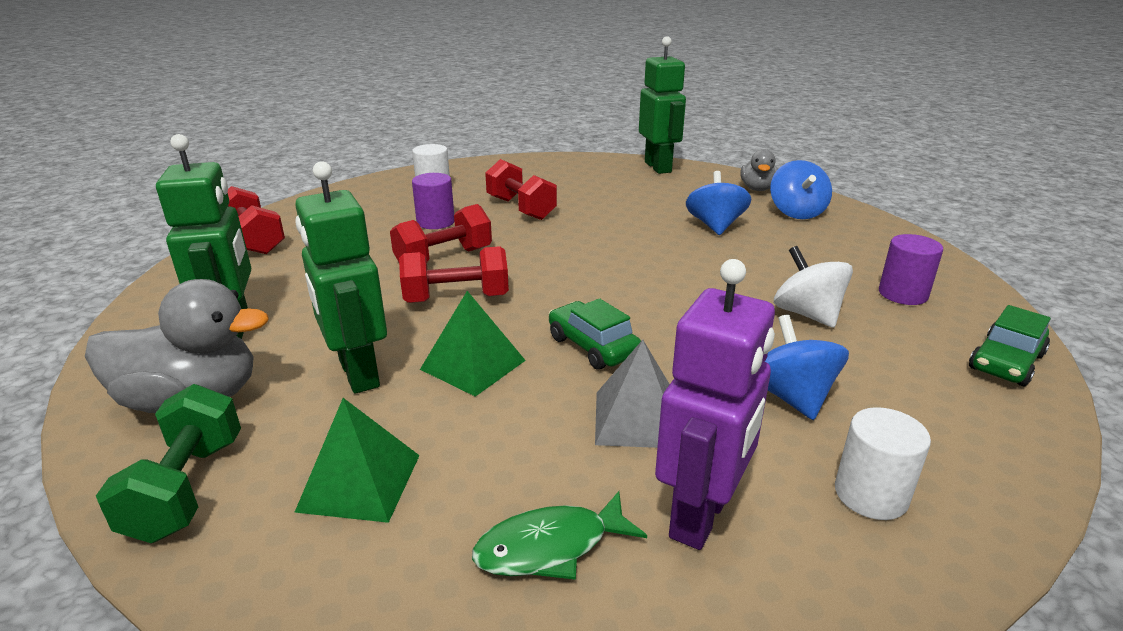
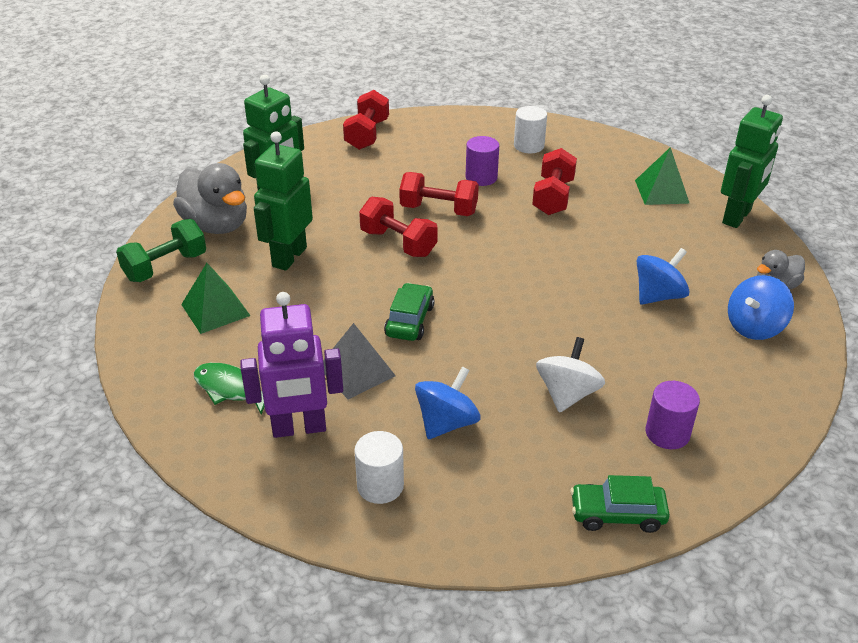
camera: 50 degrees right, 10 degrees up
green pyramid [420,291,526,397] -> green pyramid moved to [635,147,690,205]

